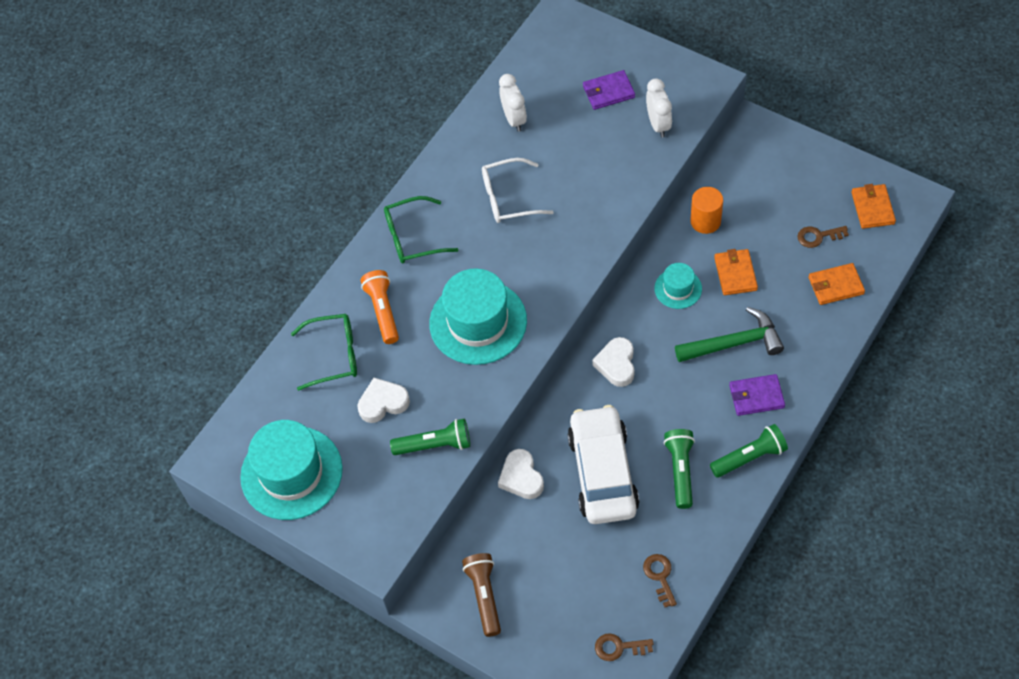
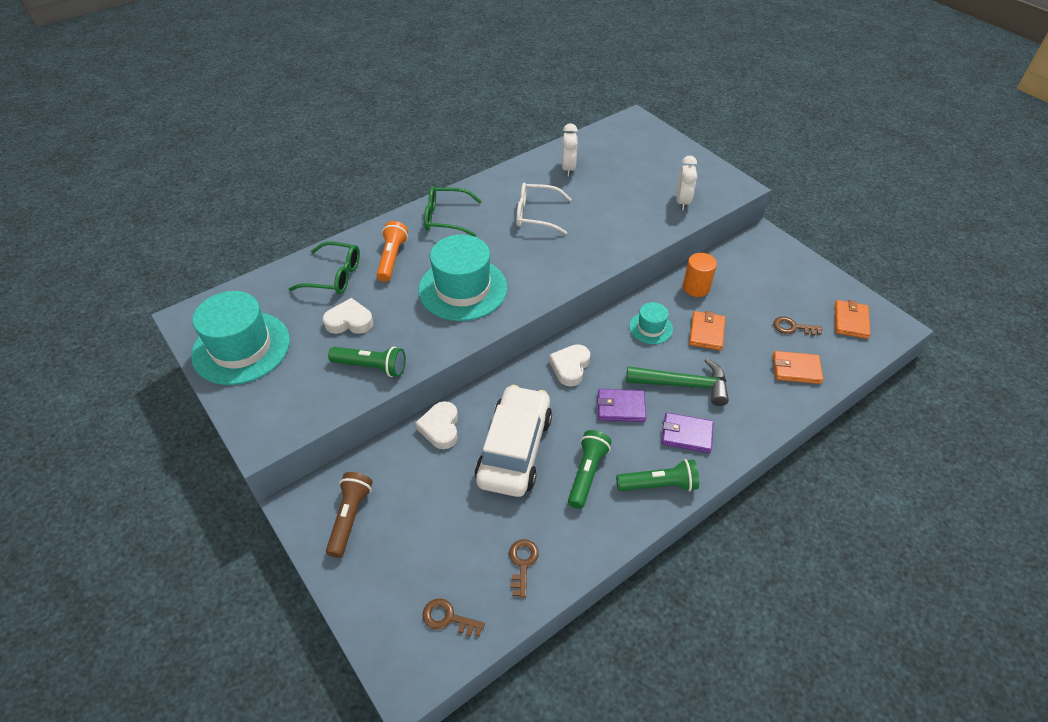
camera: 15 degrees right, 10 degrees down
purple wallet [583,70,635,110] -> purple wallet moved to [597,389,646,422]

